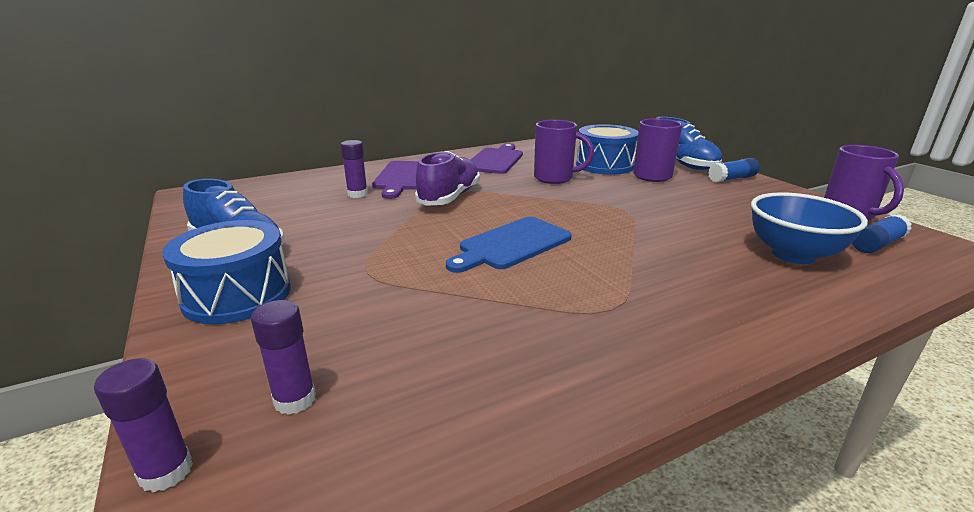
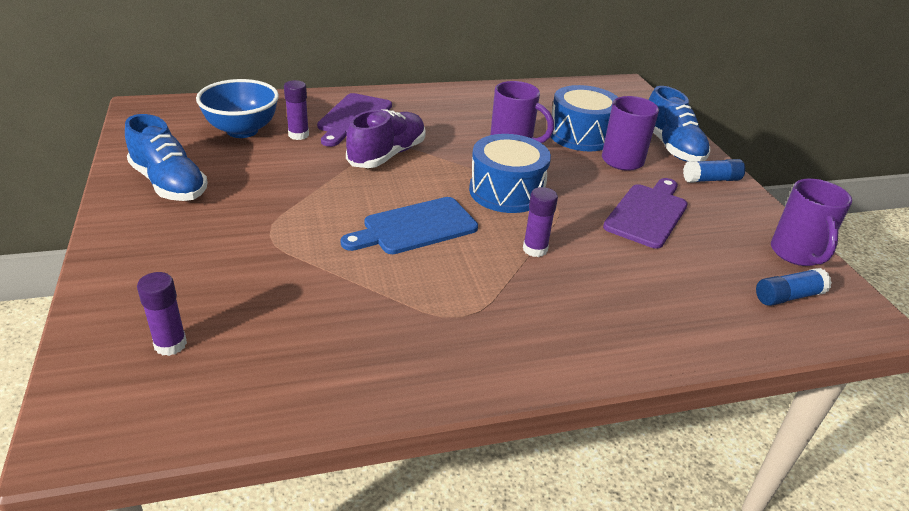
camera: 10 degrees right, 10 degrees up
purple glue stick [94,358,193,492] -> purple glue stick moved to [523,187,558,257]
blue drum [162,220,291,324] -> blue drum moved to [469,134,551,213]
purple cutting board [471,143,523,174] -> purple cutting board moved to [603,178,688,249]
blue bowl [751,192,868,264] -> blue bowl moved to [196,79,279,138]

